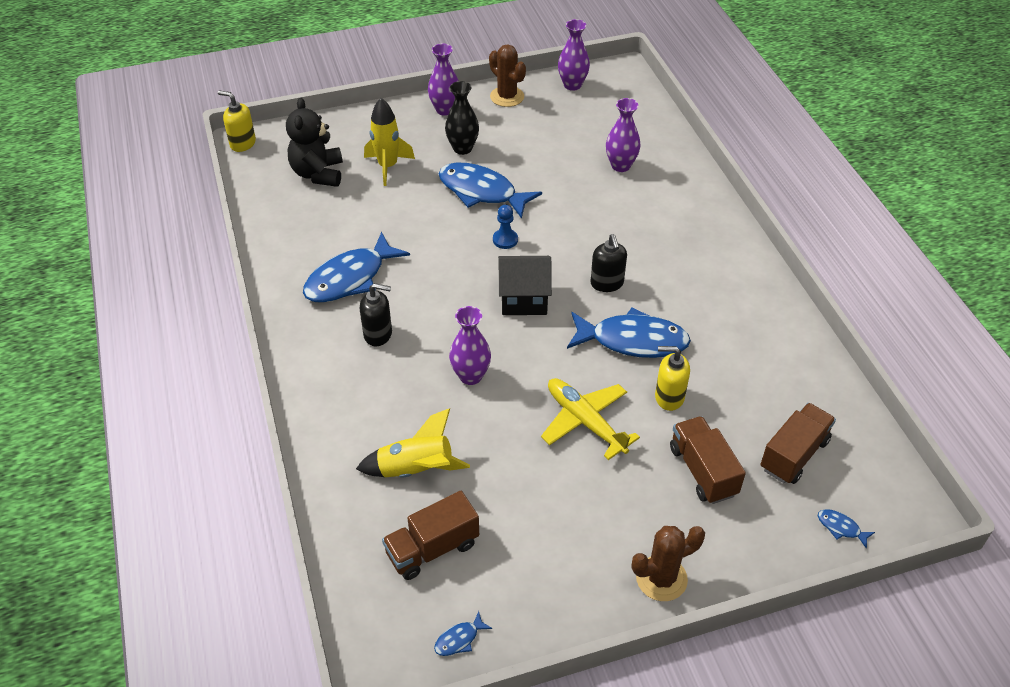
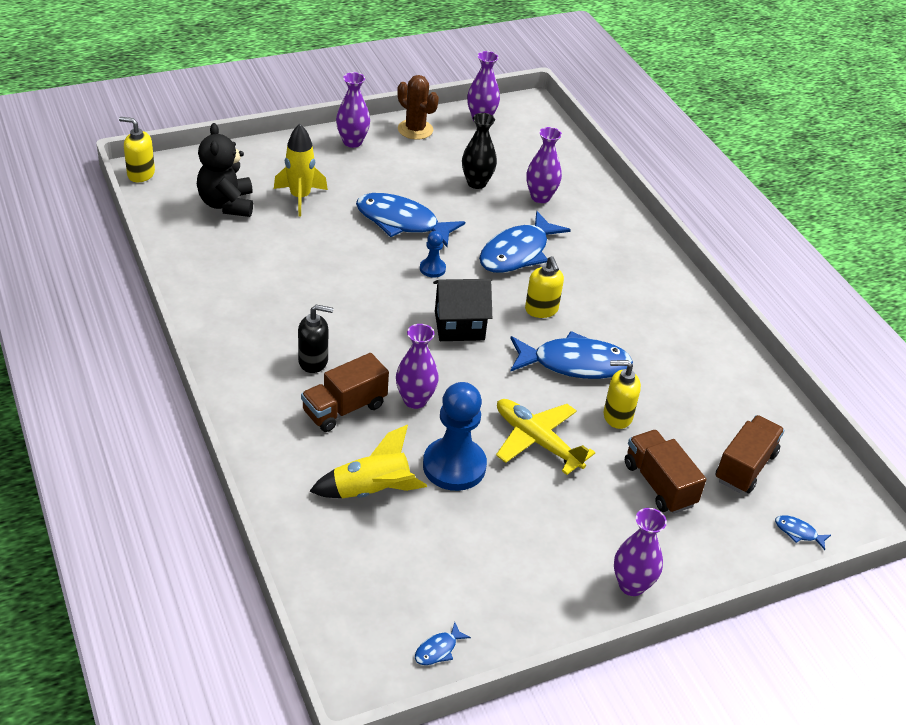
camera: 10 degrees left, 5 degrees down
blue fish [303,232,410,303] -> blue fish moved to [479,211,571,273]
brown truck [382,491,479,580] -> brown truck moved to [301,353,389,432]
black vase [445,81,479,155] -> black vase moved to [462,113,497,189]
black soap dispenser [590,234,627,292] -> yellow soap dispenser [525,256,564,318]
brown cactus [632,526,705,601] -> purple vase [614,508,667,596]
none -> blue pawn [423,382,487,491]

